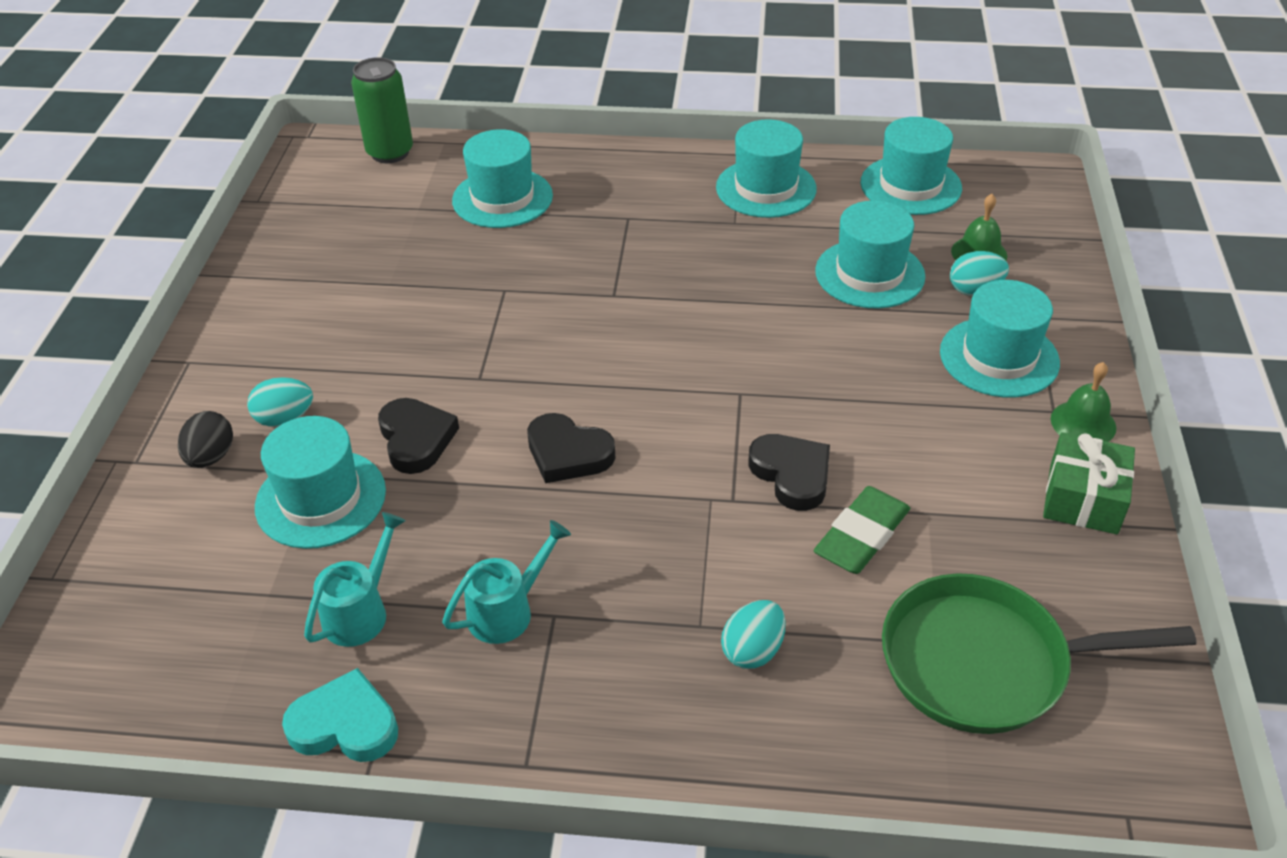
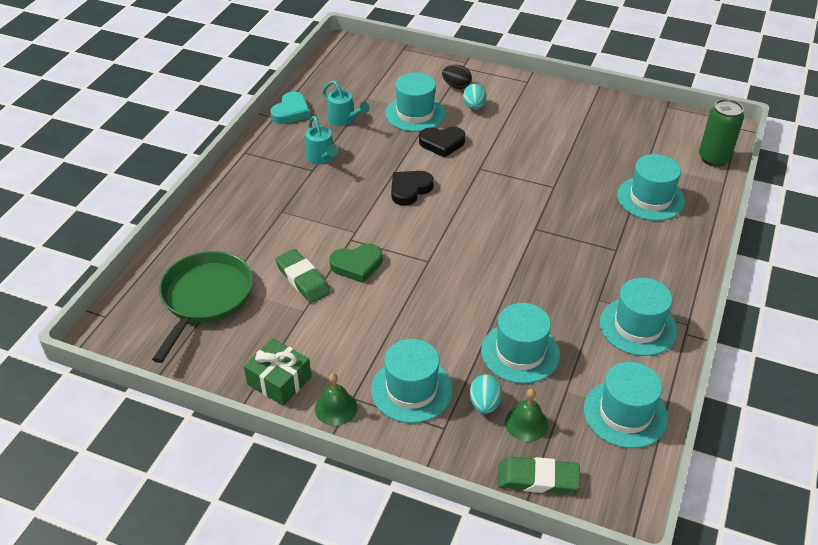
camera: 105 degrees right, 0 degrees up
turquoise egg [721,600,786,669] -> none
black heart [749,434,830,511] -> green heart [330,244,383,283]
none -> green eraser [497,457,580,494]

